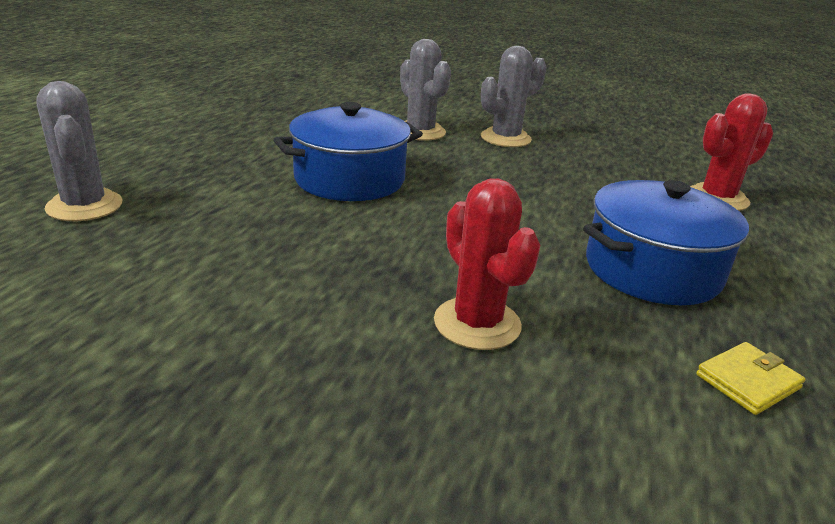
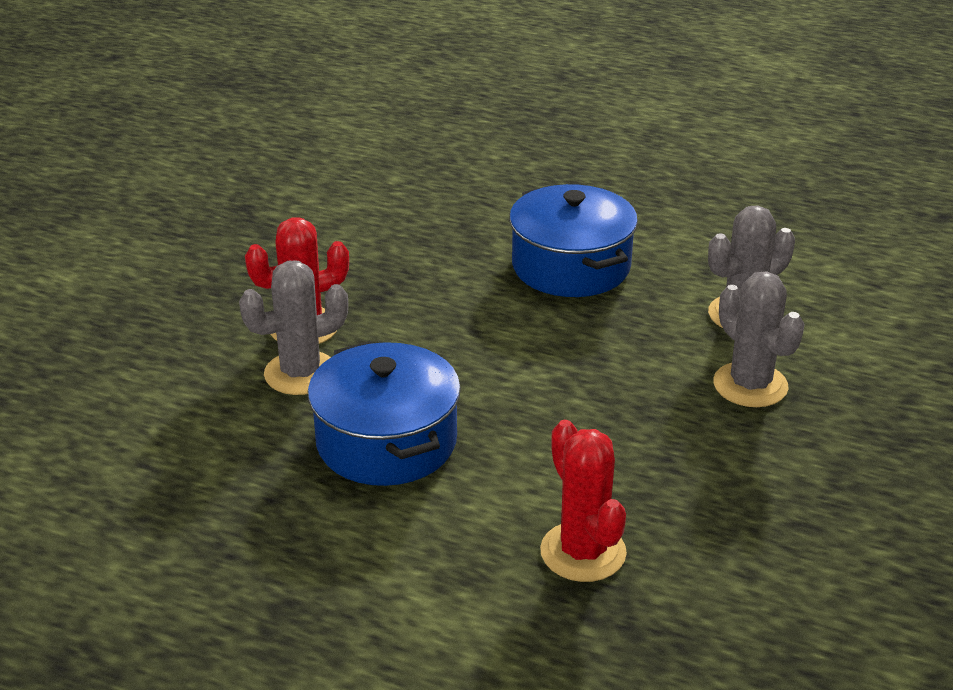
camera: 95 degrees right, 5 degrees up
grey cactus [36,81,122,221] -> grey cactus moved to [239,260,348,395]
yellow wallet [696,342,806,415] -> none

